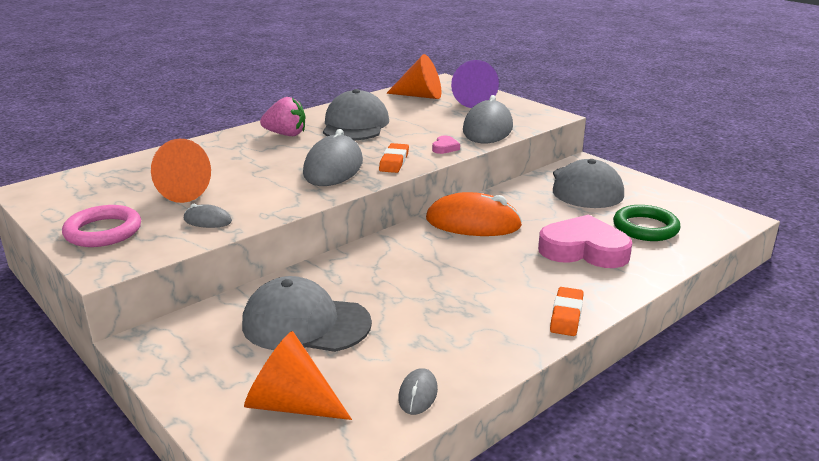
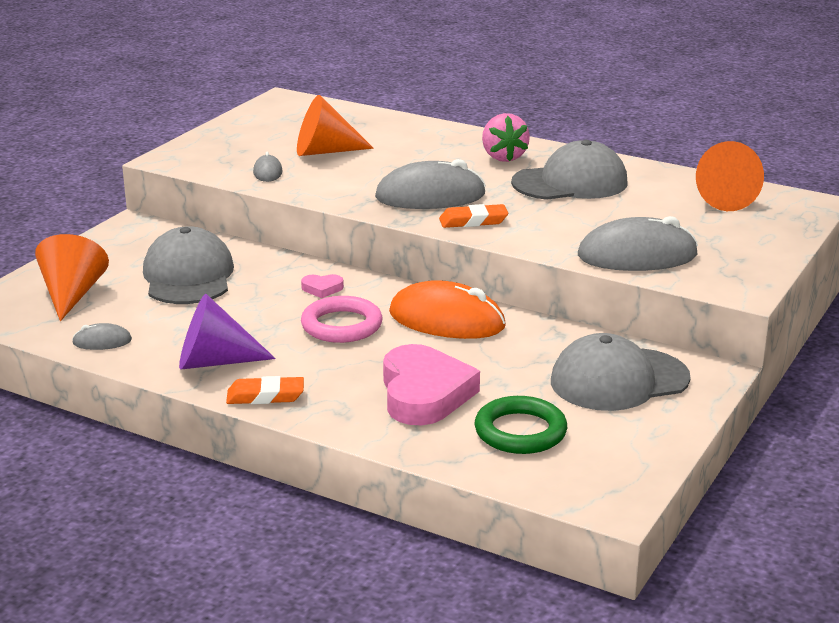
camera: 70 degrees right, 0 degrees up
pink ring [62,205,141,247] -> pink ring moved to [301,296,383,343]
orange mouse [426,192,522,236] -> orange mouse turned 60 degrees counterclockwise [389,280,506,339]
pink heart [432,136,460,154] -> pink heart moved to [301,274,344,298]
purple cone [451,60,499,108] -> purple cone moved to [179,294,276,370]

